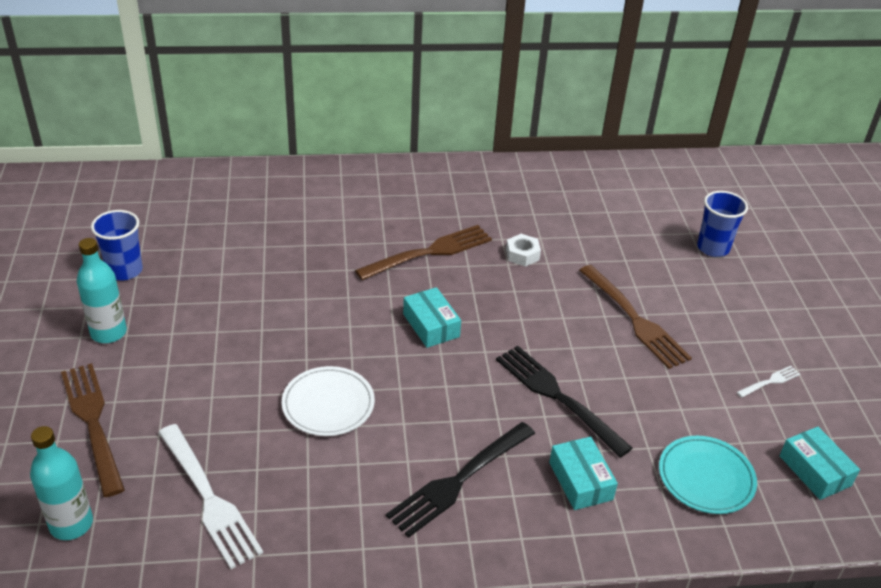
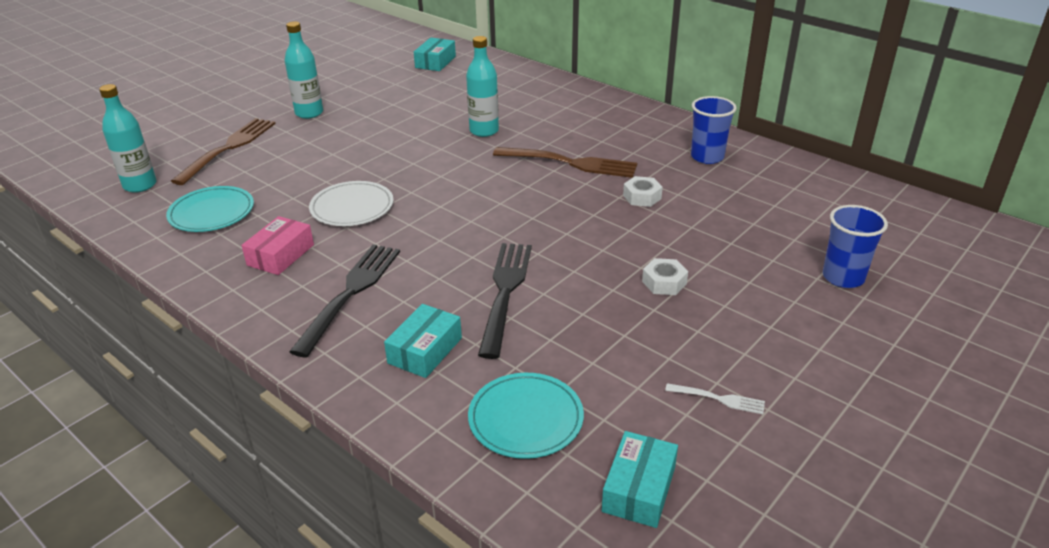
camera: 50 degrees right, 5 degrees down
blue cup [91,210,143,280] -> blue cup moved to [691,96,737,164]
white fork [158,424,263,569] -> turquoise plate [166,186,254,232]
black fork [386,422,535,538] -> black fork turned 105 degrees clockwise [289,244,400,357]
turquoise box [403,287,461,348] -> turquoise box moved to [414,37,456,71]
brown fork [579,265,692,369] -> white nut [642,258,688,295]
none -> pink box [241,216,314,275]
none -> turquoise bottle [466,36,499,137]

